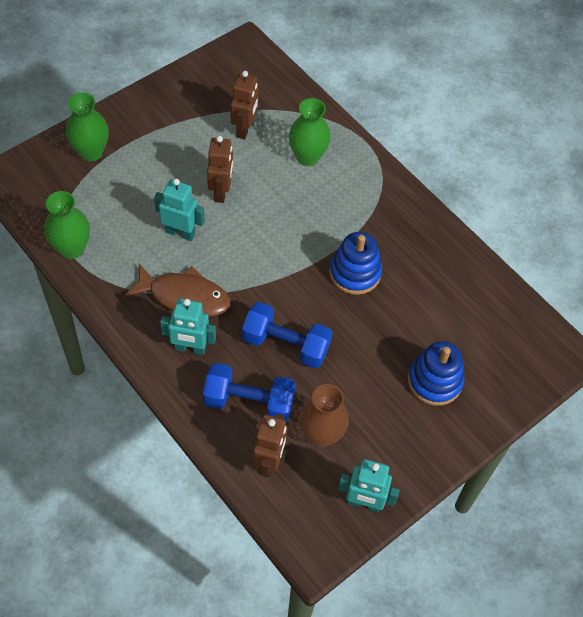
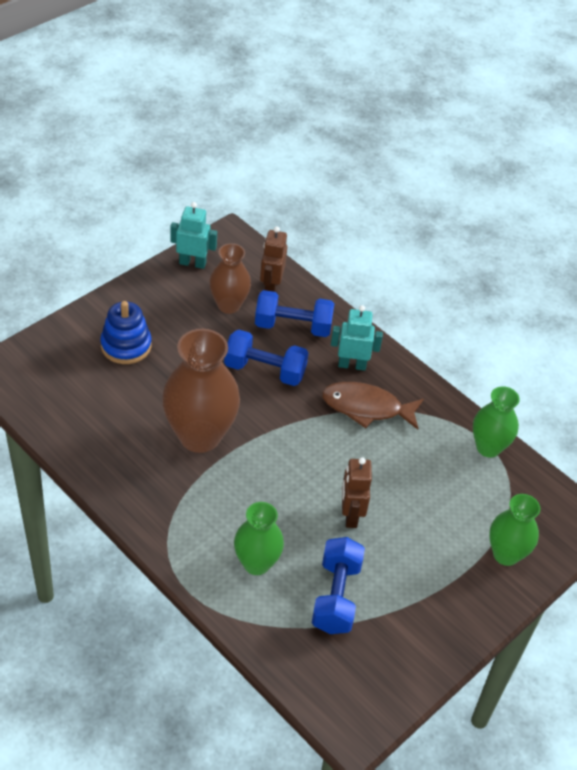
camera: 175 degrees right, 10 degrees down
turquoise robot [154,179,205,241] -> none
brown robot [231,71,259,139] -> blue dumbbell [312,537,365,634]
blue stacking toy [329,232,382,295] -> brown vase [162,329,240,453]

